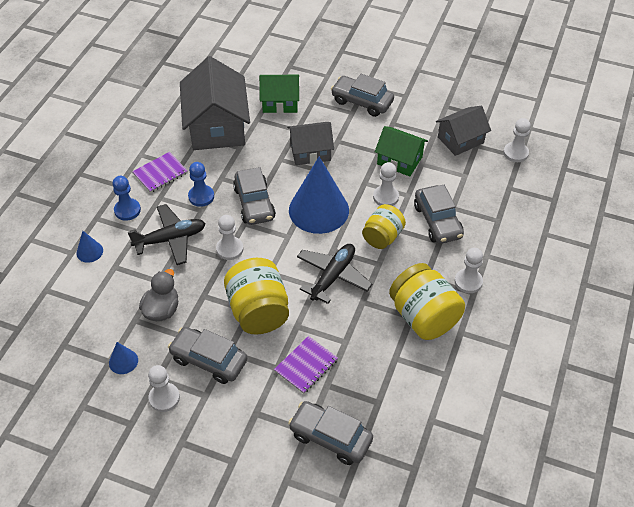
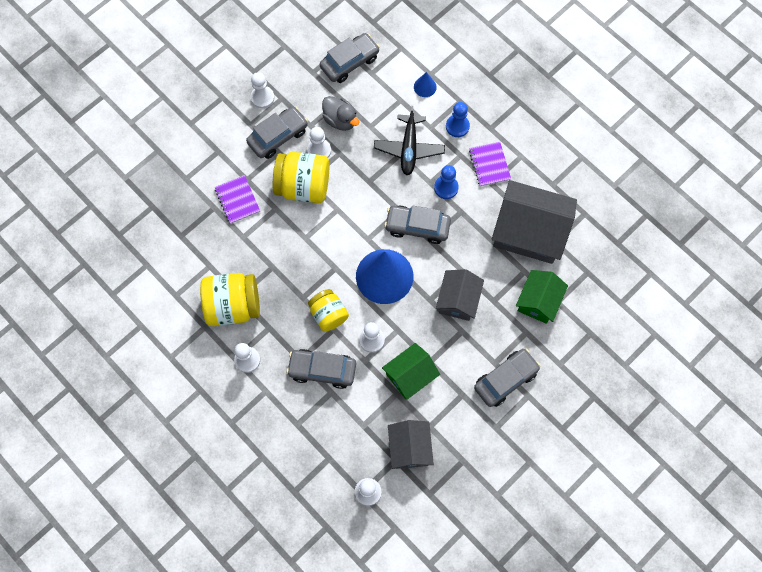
camera: 115 degrees right, 20 degrees up
blue cone [109,342,138,374] -> none
white pawn [216,215,243,260] -> white pawn moved to [307,127,331,158]
grey car [288,401,373,465] -> grey car moved to [320,33,380,83]
black plane [297,244,372,304] -> none

